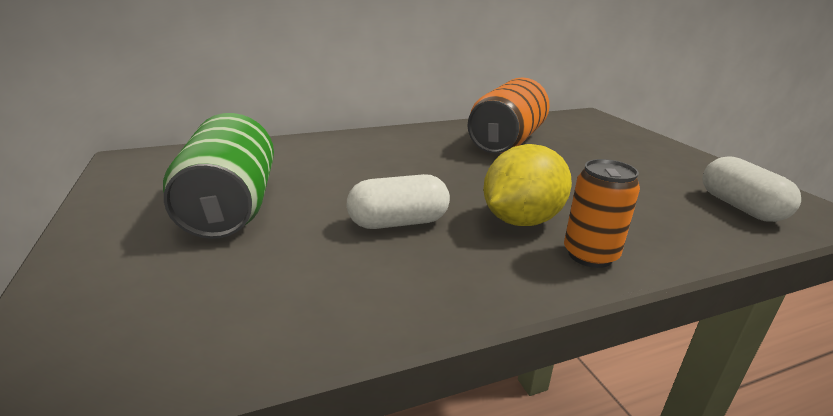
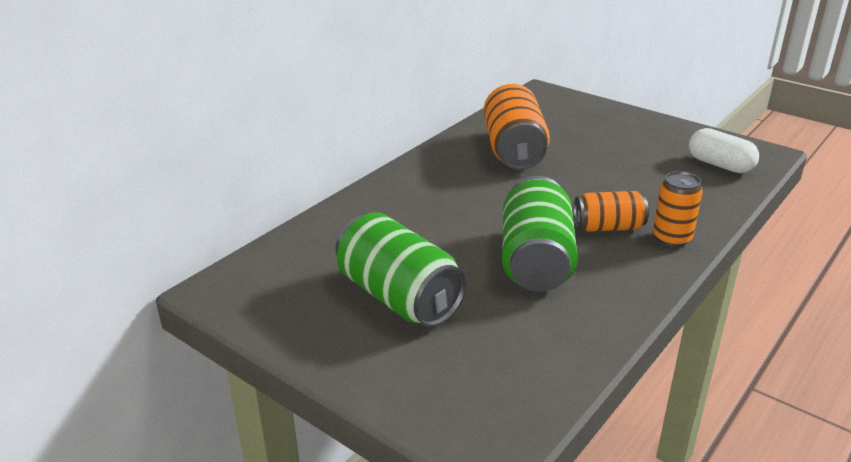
camera: 30 degrees left, 5 degrees up
white capsule [347,174,450,229] -> green can [502,176,578,292]
yellow lemon [483,144,572,226] -> orange can [574,191,649,232]

